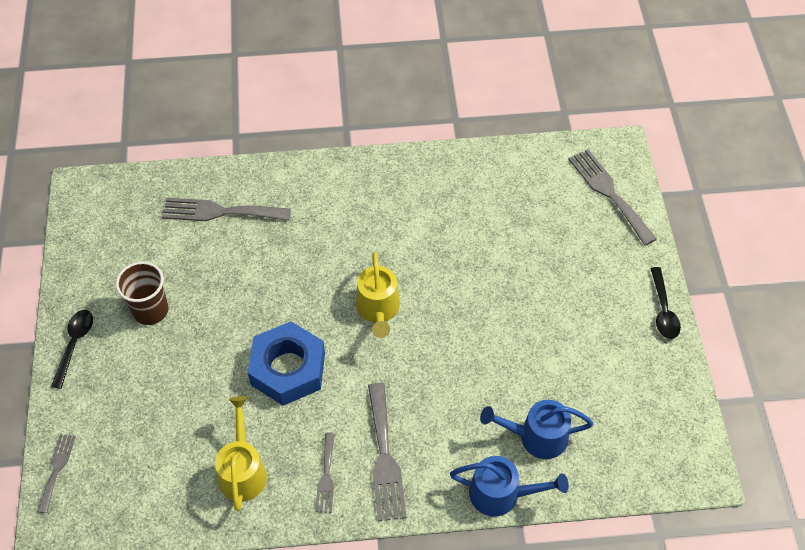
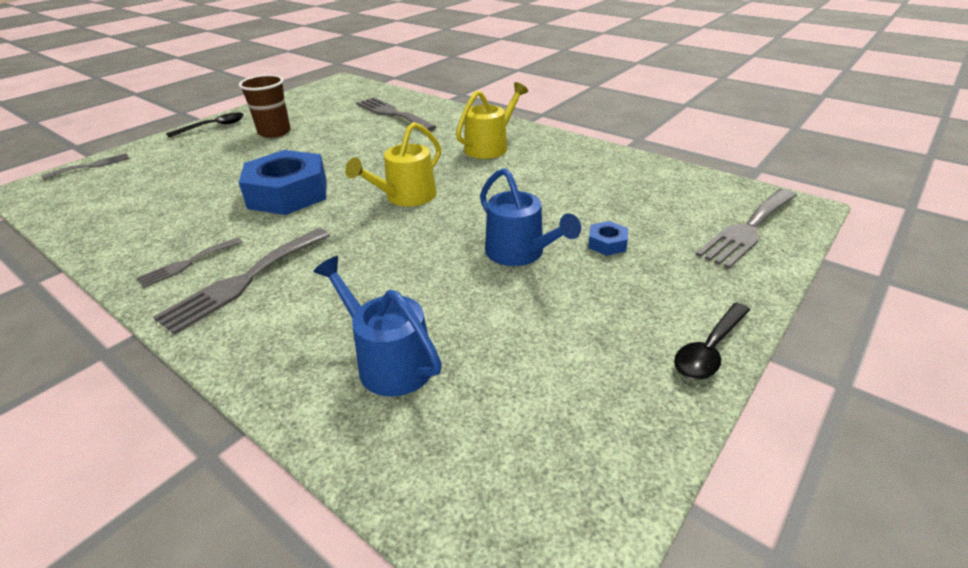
camera: 45 degrees right, 20 degrees down
yellow watering can [215,396,267,511] -> yellow watering can moved to [456,82,528,159]
blue watering can [450,456,569,517] -> blue watering can moved to [480,168,581,266]
grey fork [568,149,657,245] -> grey fork turned 150 degrees counterclockwise [696,189,797,269]
none -> blue nut [588,221,628,256]

